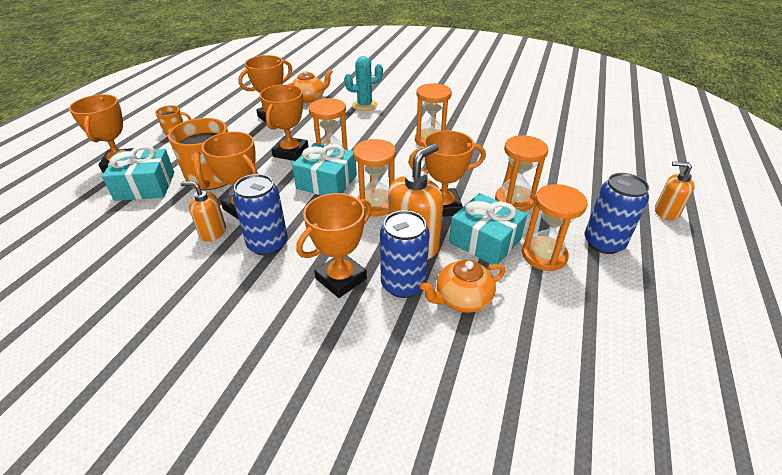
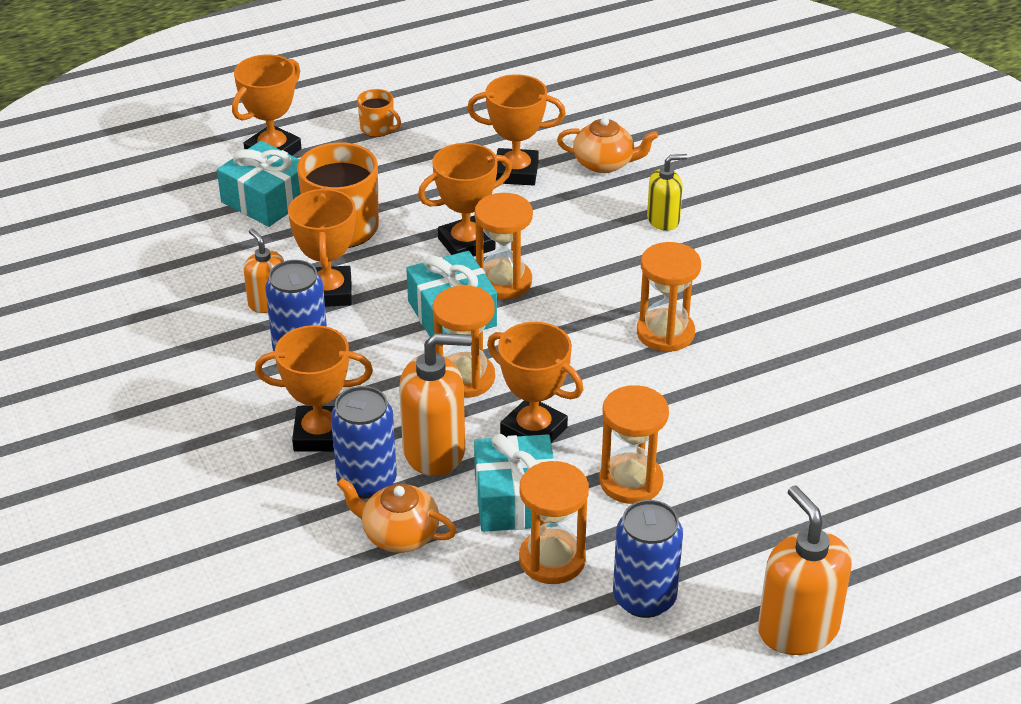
camera: 45 degrees right, 0 degrees up
turquoise cactus [344,56,383,111] -> yellow soap dispenser [647,154,687,231]
orange soap dispenser [655,161,695,221] -> orange soap dispenser [758,486,852,655], size x1.70

